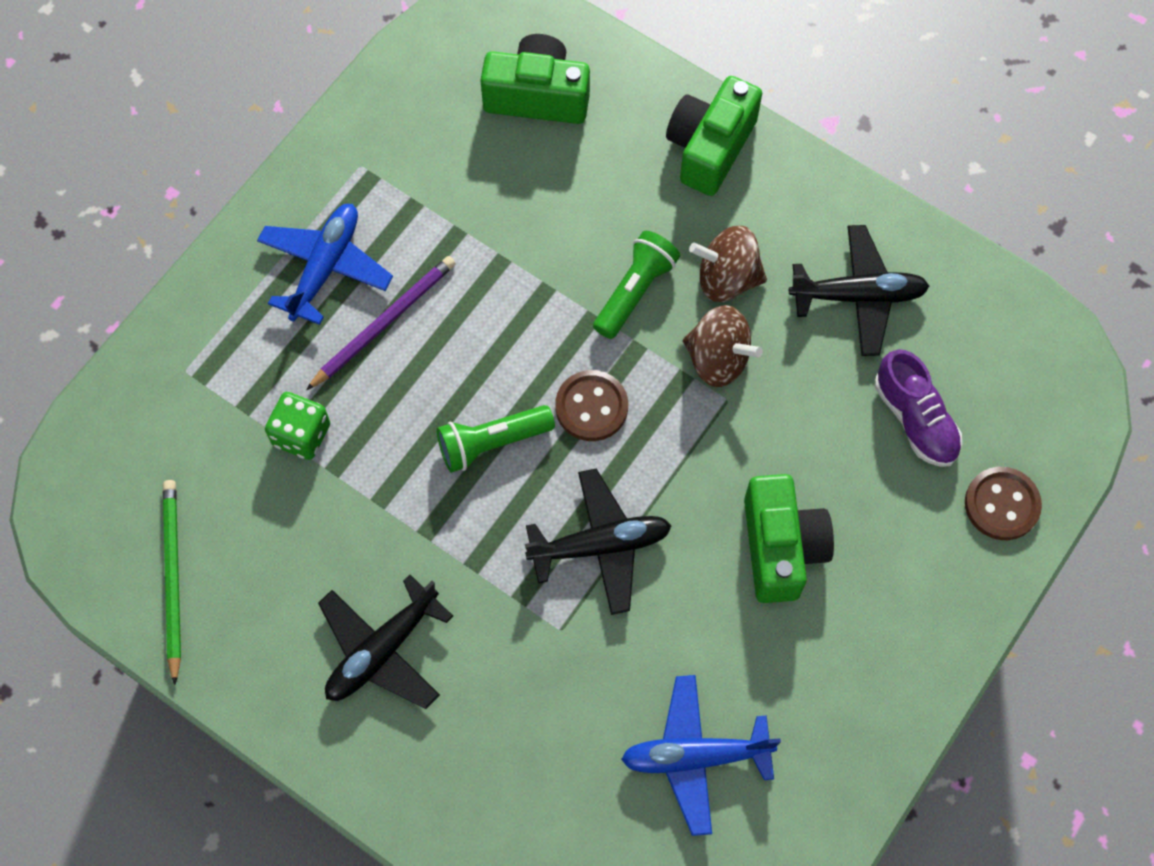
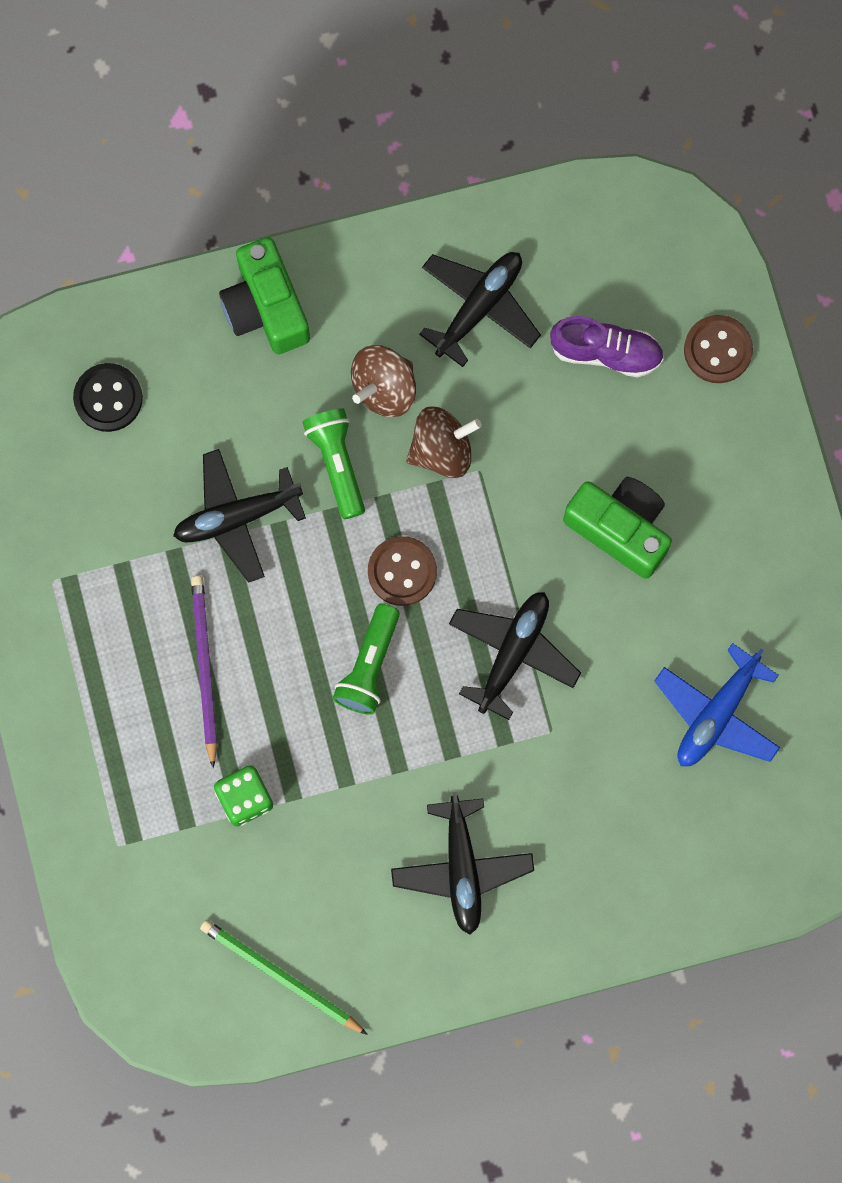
camera: 50 degrees left, 10 degrees up
blue plane [257,204,393,325] -> none
green camera [480,34,590,124] -> black button [73,363,143,432]
none -> black plane [173,449,306,583]

